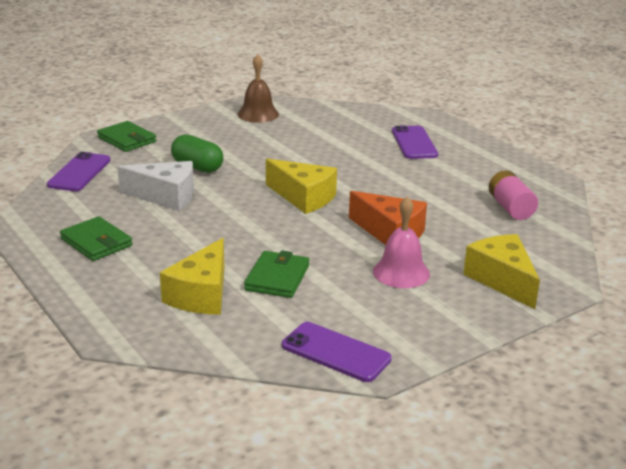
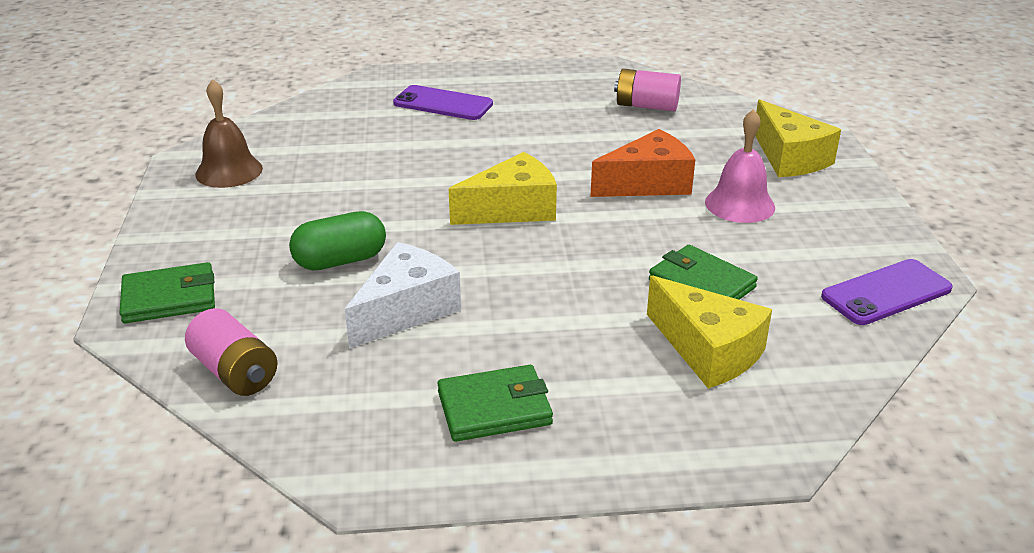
camera: 60 degrees left, 5 degrees up
purple phone [47,152,111,191] -> pink battery [185,308,278,396]
yellow cheese [463,234,540,309] -> yellow cheese turned 120 degrees counterclockwise [755,99,841,177]

